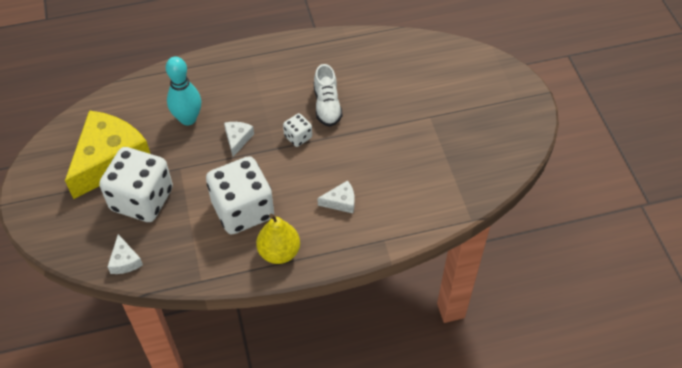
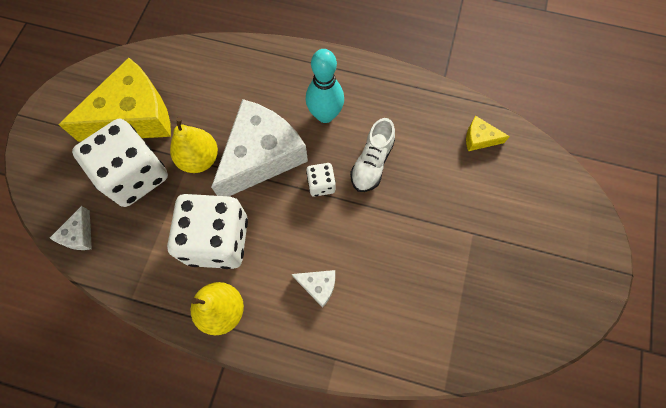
camera: 30 degrees right, 15 degrees up
turquoise bowling pin [166,56,201,125] -> turquoise bowling pin moved to [306,49,344,123]
white cheese [224,122,254,157] -> white cheese [211,99,308,196], size x2.40
none -> yellow pear [170,118,218,173]
none -> yellow cheese [466,116,510,151]

